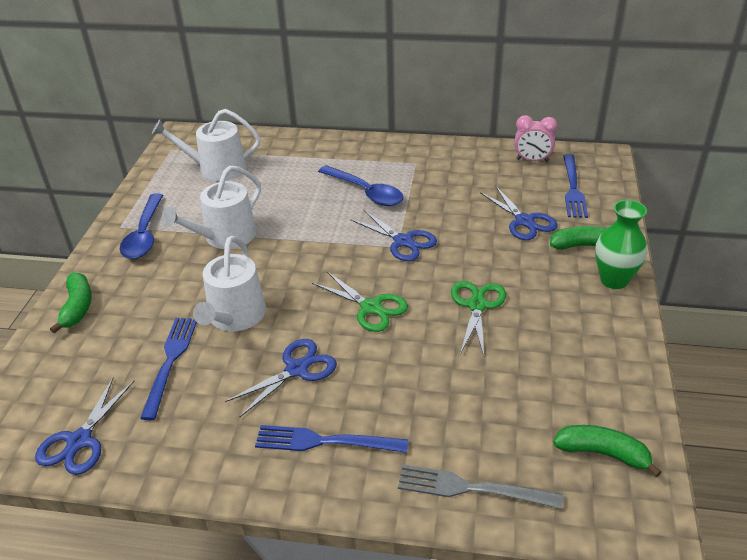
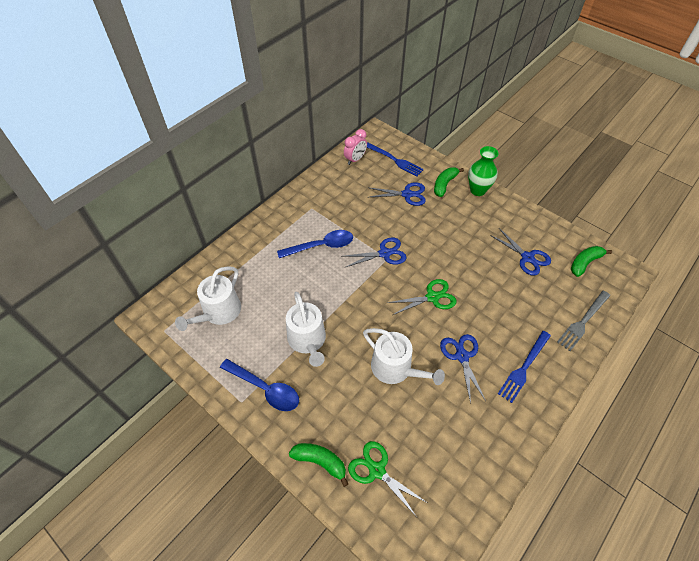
camera: 60 degrees left, 15 degrees up
blue scissors [35,377,134,475] -> blue scissors moved to [490,228,551,276]
blue fork [140,318,197,420] -> none
green scissors [451,281,506,355] -> green scissors moved to [348,441,427,517]

